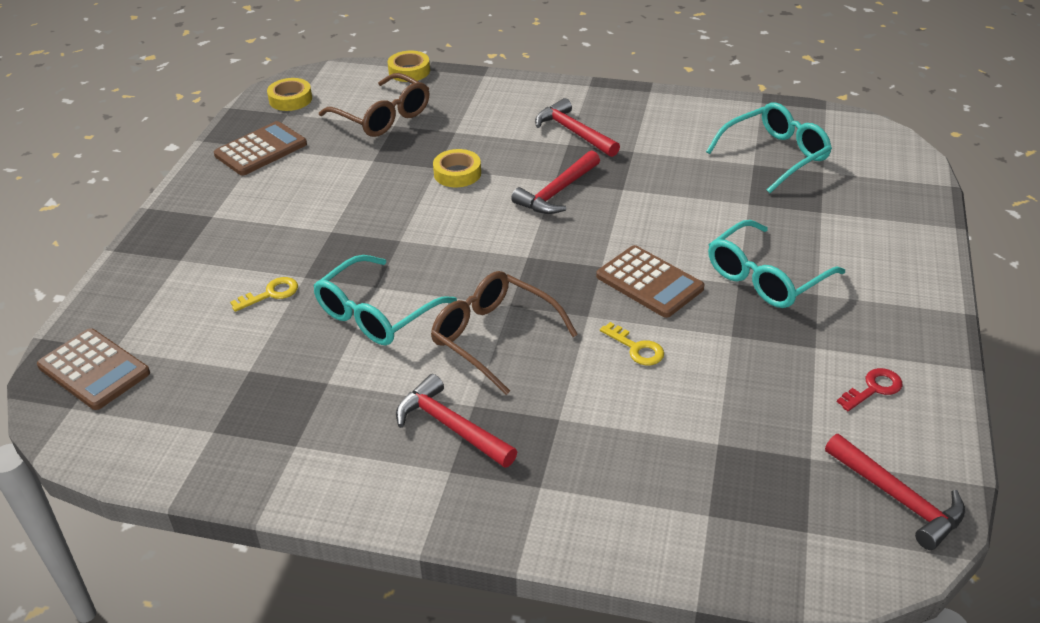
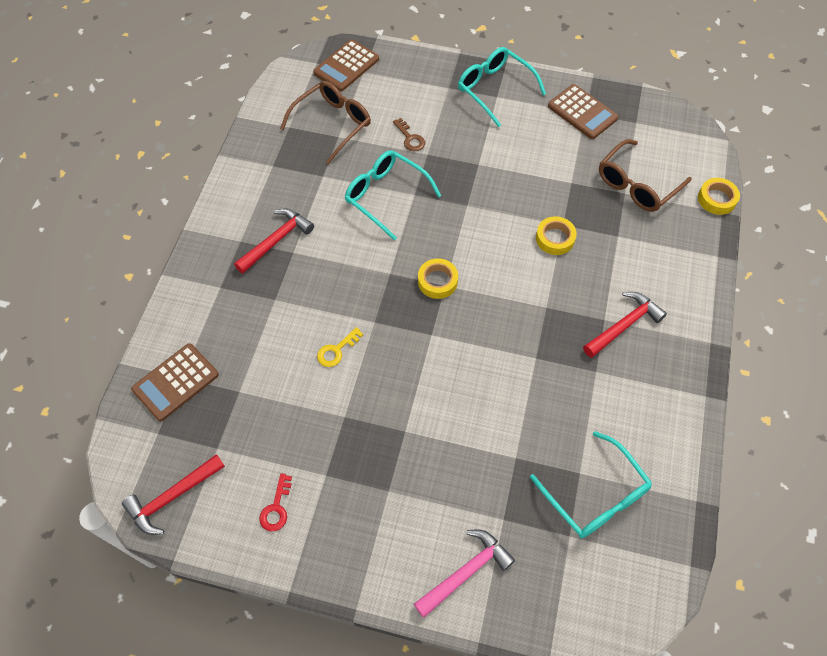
camera: 90 degrees right, 20 degrees up
yellow key [230,277,298,312] -> brown key [393,118,425,151]
yellow tape [267,78,312,111] -> yellow tape moved to [418,259,458,299]
brown glasses [431,271,578,395] -> brown glasses moved to [280,81,371,164]
red hammer [511,150,600,214] -> none
brown calculator [596,245,704,318] -> brown calculator moved to [131,343,219,421]
turquoise glasses [708,220,845,308] -> turquoise glasses moved to [458,47,546,127]
red key [837,368,903,411] -> red key turned 45 degrees clockwise [259,473,292,531]
none -> pink hammer [414,530,515,618]

